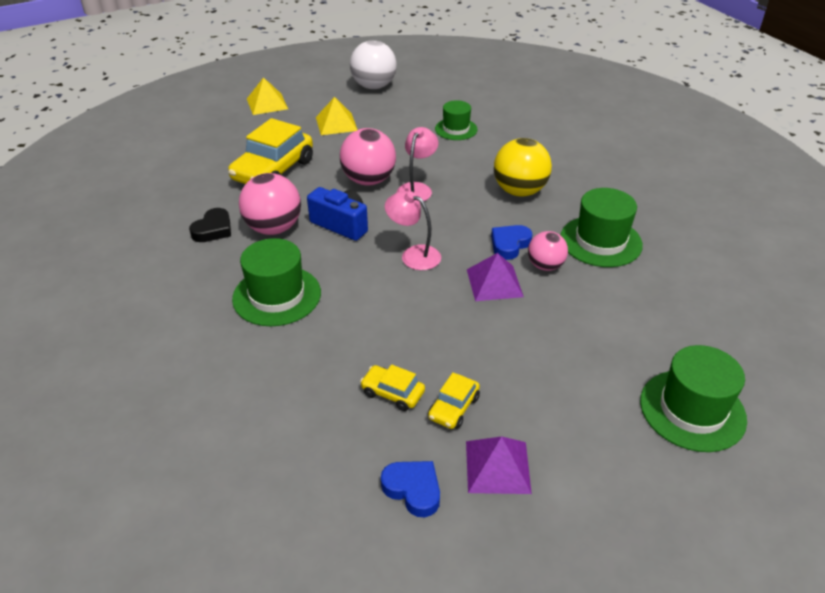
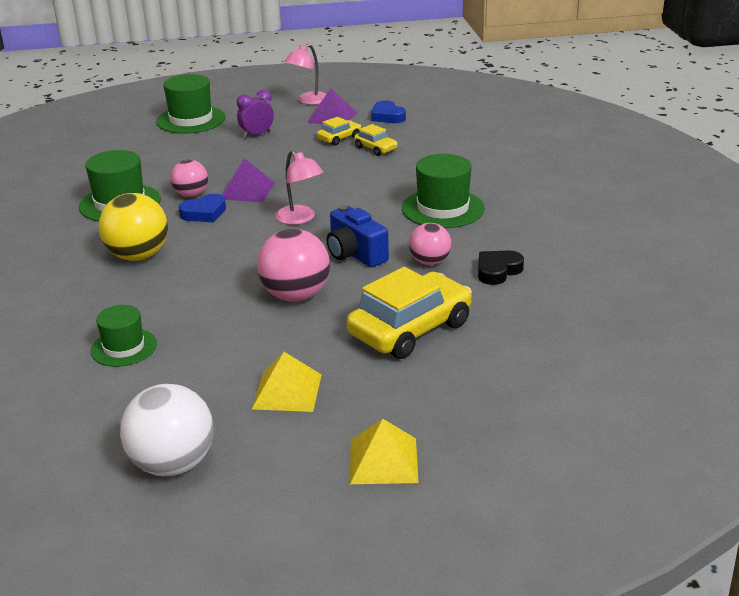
camera: 160 degrees left, 10 degrees down
pink ball [239,173,301,235] -> pink ball [409,223,451,265], size x0.62
pink lamp [397,127,438,201] -> pink lamp moved to [284,44,326,105]
none -> purple clock [237,90,274,138]

